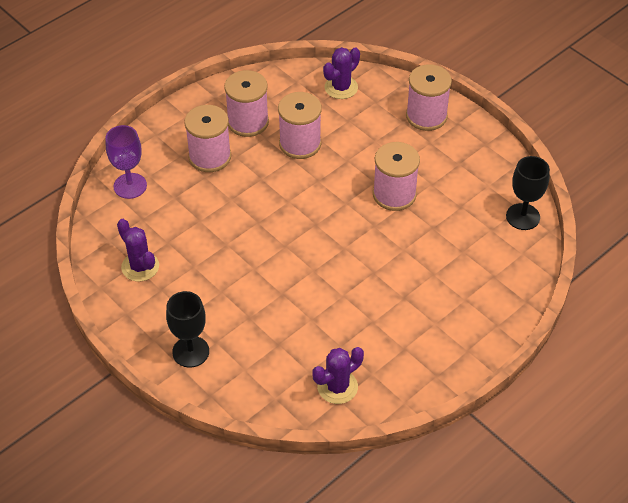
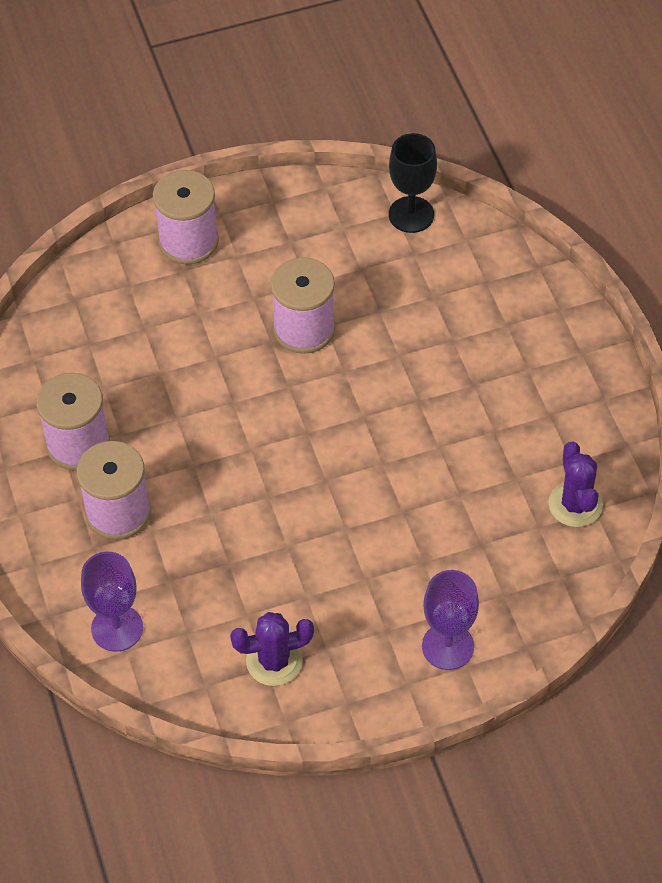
camera: 65 degrees left, 5 degrees up
black goblet [166,291,209,367] -> purple goblet [422,570,479,670]
pink spool [278,92,322,159] -> none
purple cactus [323,47,360,99] -> none

